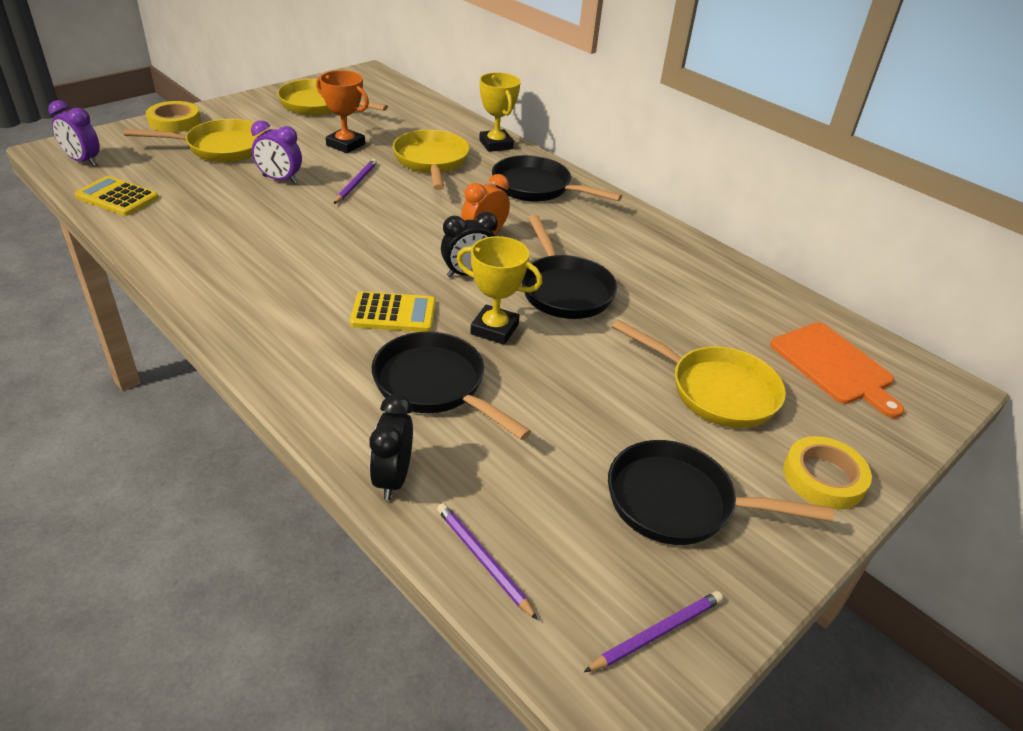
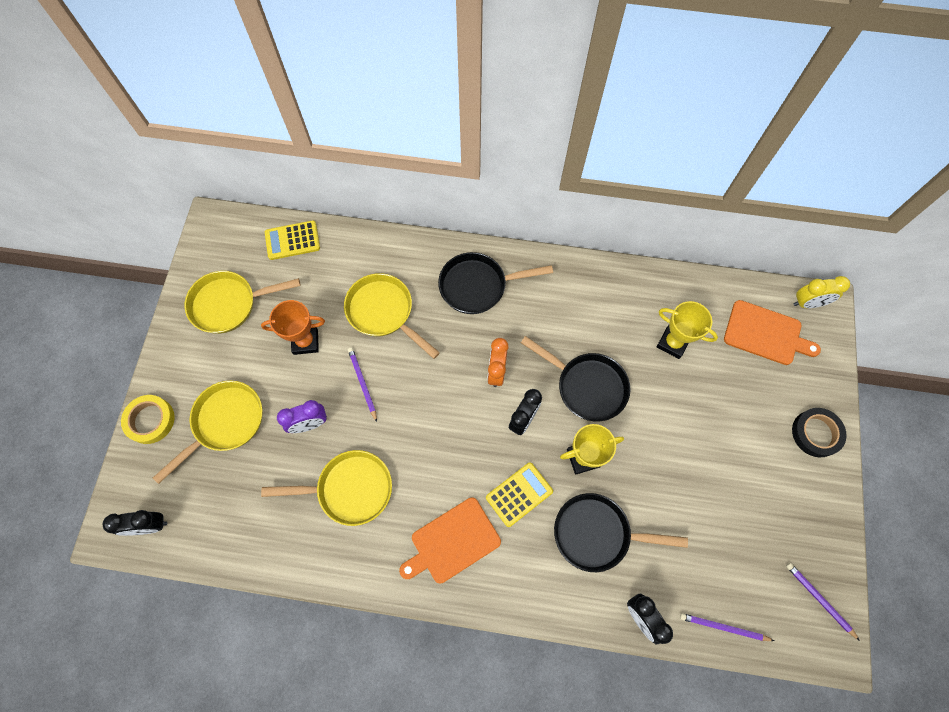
camera: 35 degrees left, 30 degrees up
purple clock [48,100,100,166] -> black clock [102,510,167,536]
yellow calculator [74,176,159,216] -> yellow calculator moved to [265,220,320,260]
yellow trophy [479,72,521,152] -> yellow trophy moved to [657,301,718,359]
purple pencil [584,591,723,672] -> purple pencil turned 60 degrees counterclockwise [786,563,860,641]
black pan [608,440,834,545] -> none
yellow pan [612,319,786,428] -> yellow pan moved to [261,450,392,526]
yellow tape [783,436,872,510] -> black tape [792,408,847,457]
none -> orange cutting board [399,498,501,583]
none -> yellow clock [793,276,850,308]

